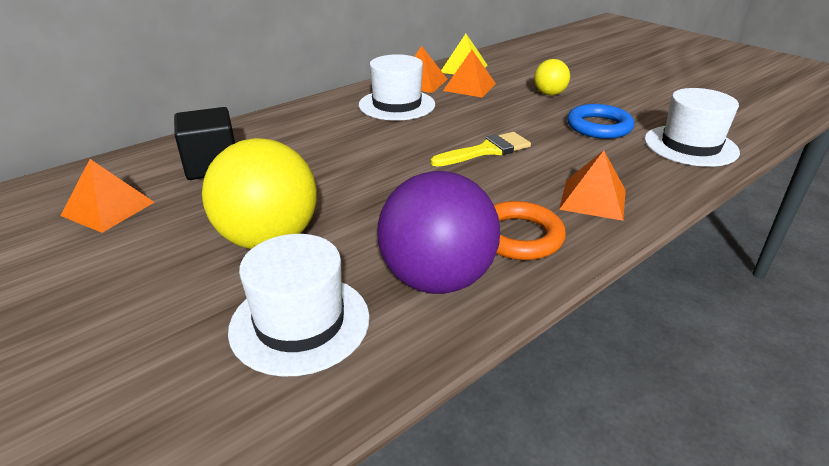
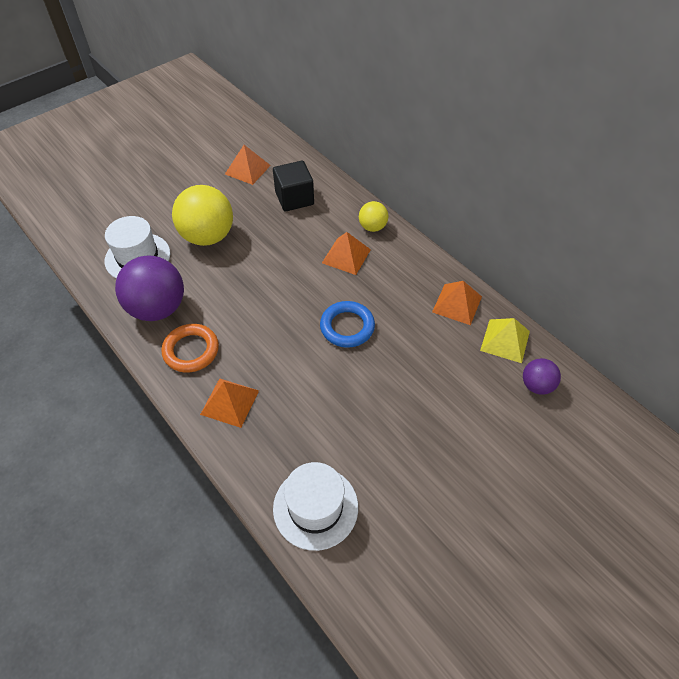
camera: 90 degrees right, 20 degrees up
white hat [359,54,435,121] -> none
yellow brush [431,132,531,167] -> none
orange pyramid [443,50,496,98] -> orange pyramid moved to [322,232,371,275]
yellow ball [534,59,570,96] -> yellow ball moved to [359,201,389,232]
blue ring [567,104,634,139] -> blue ring moved to [320,301,375,348]
none -> purple ball [523,358,561,395]

